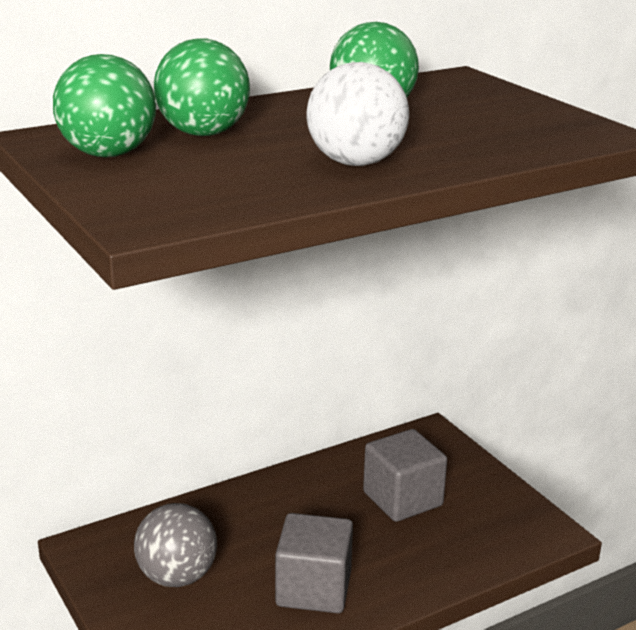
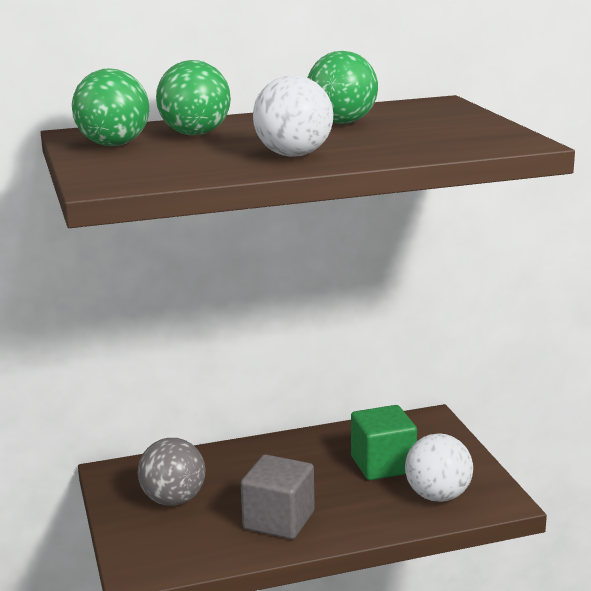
camera: 15 degrees right, 5 degrees down
grey cube [363,429,447,522] -> green cube [351,405,417,480]
none -> white ball [405,433,473,502]

